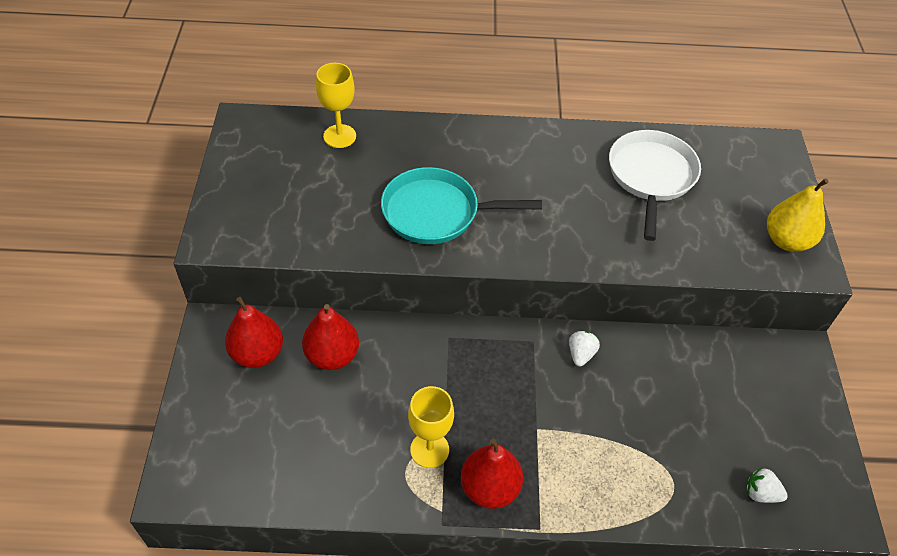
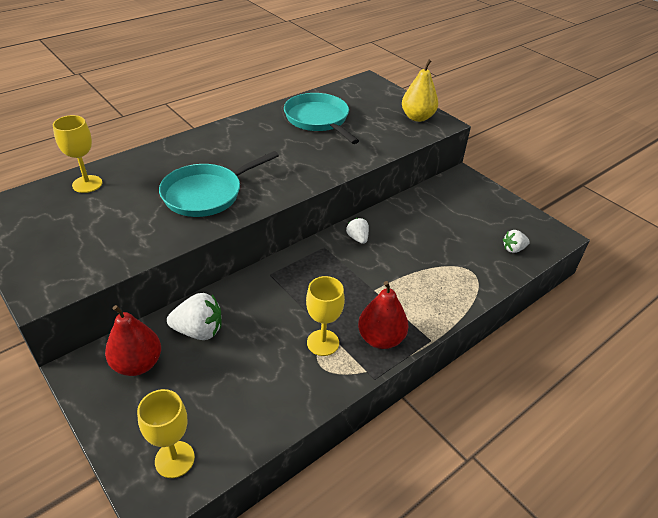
camera: 40 degrees left, 10 degrees down
red pear [302,304,359,370] -> white strawberry [167,293,222,340]
white pan [609,130,701,241] -> turquoise pan [284,93,359,144]
none -> yellow goblet [137,389,195,478]

